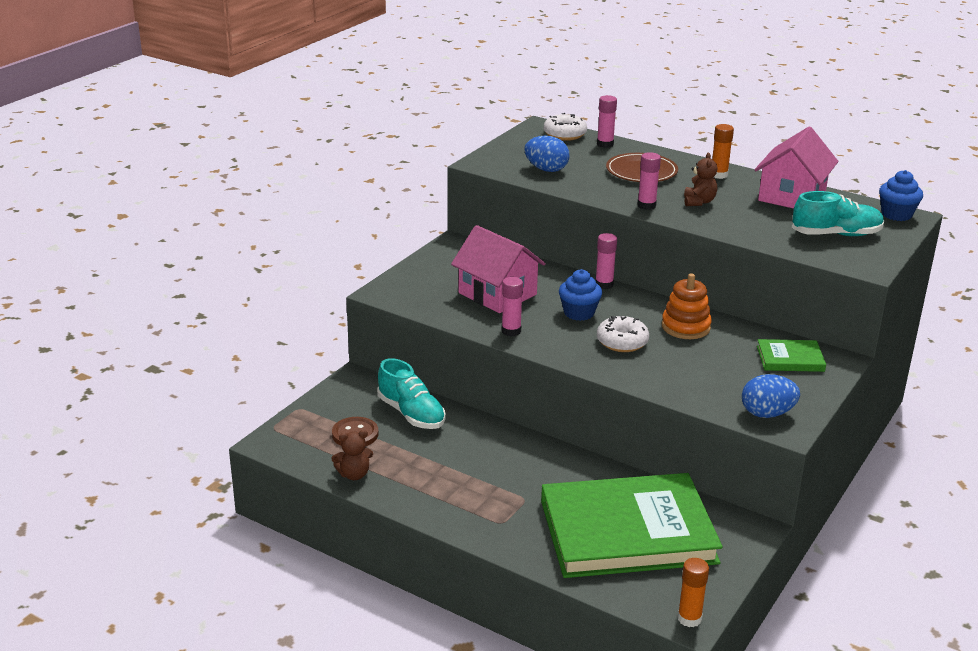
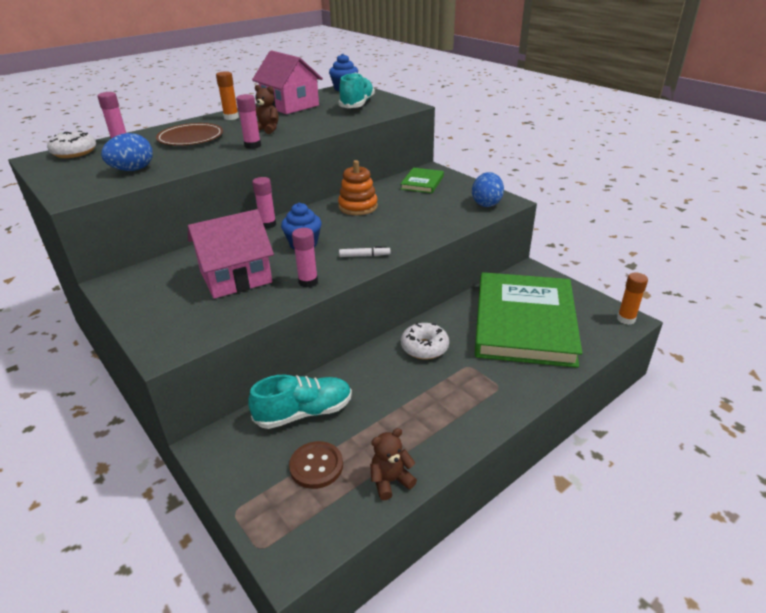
camera: 70 degrees left, 5 degrees up
brown teddy bear [331,430,373,480] -> brown teddy bear turned 120 degrees counterclockwise [370,428,417,500]
white donut [597,316,649,352] -> white donut moved to [401,322,449,359]
none -> white marker [339,246,390,257]

